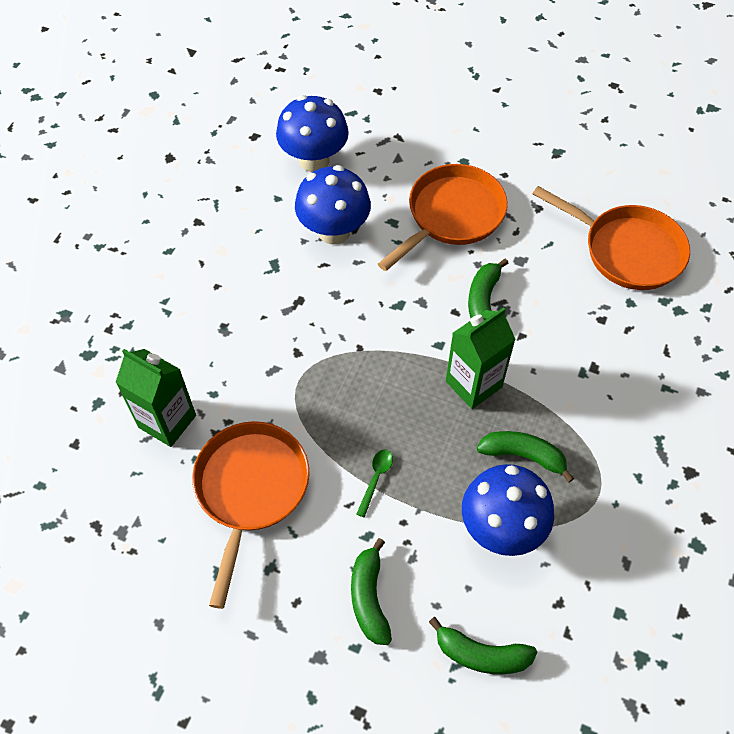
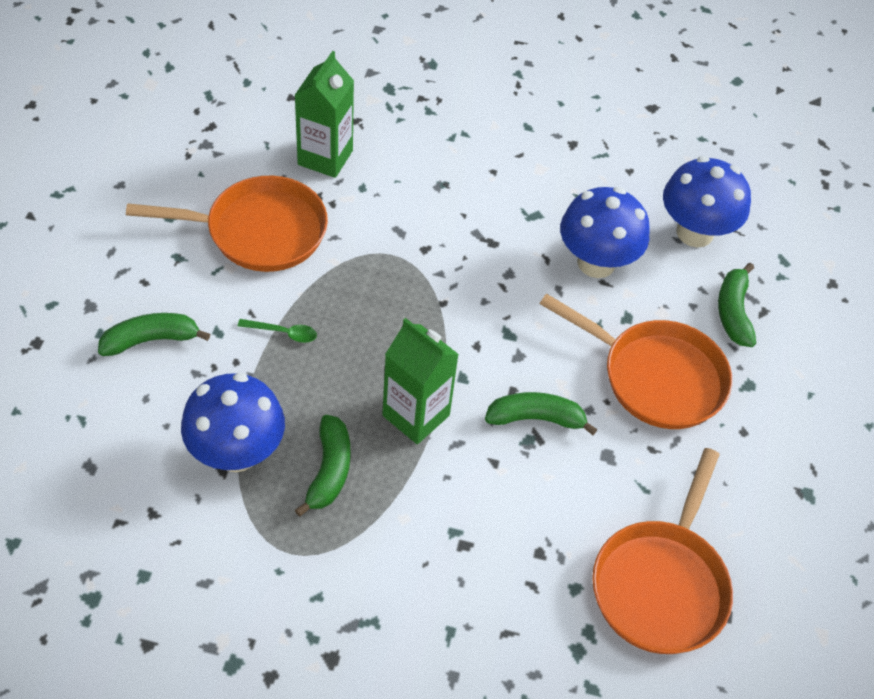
camera: 75 degrees right, 5 degrees down
green banana [429,617,537,674] -> green banana moved to [718,263,756,347]

